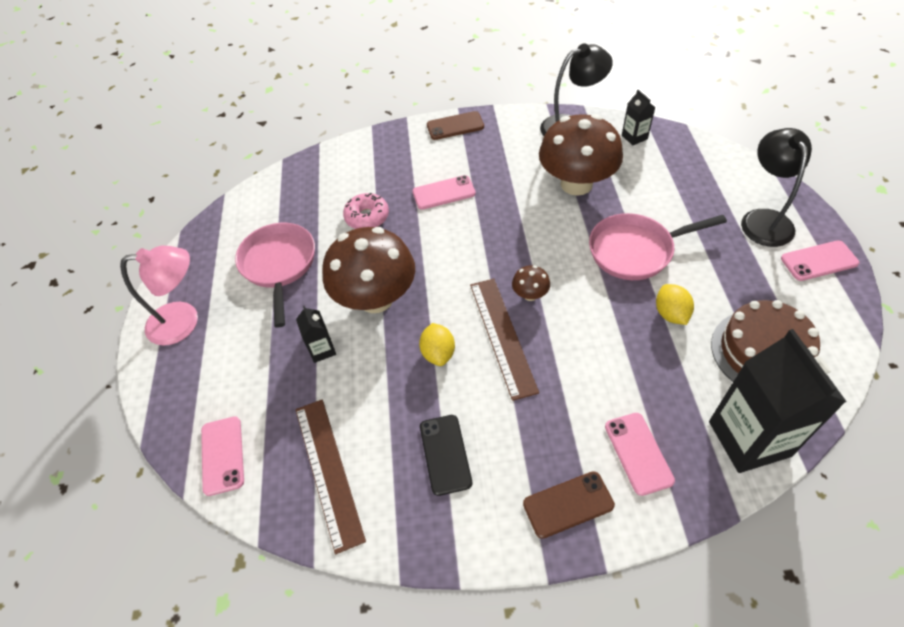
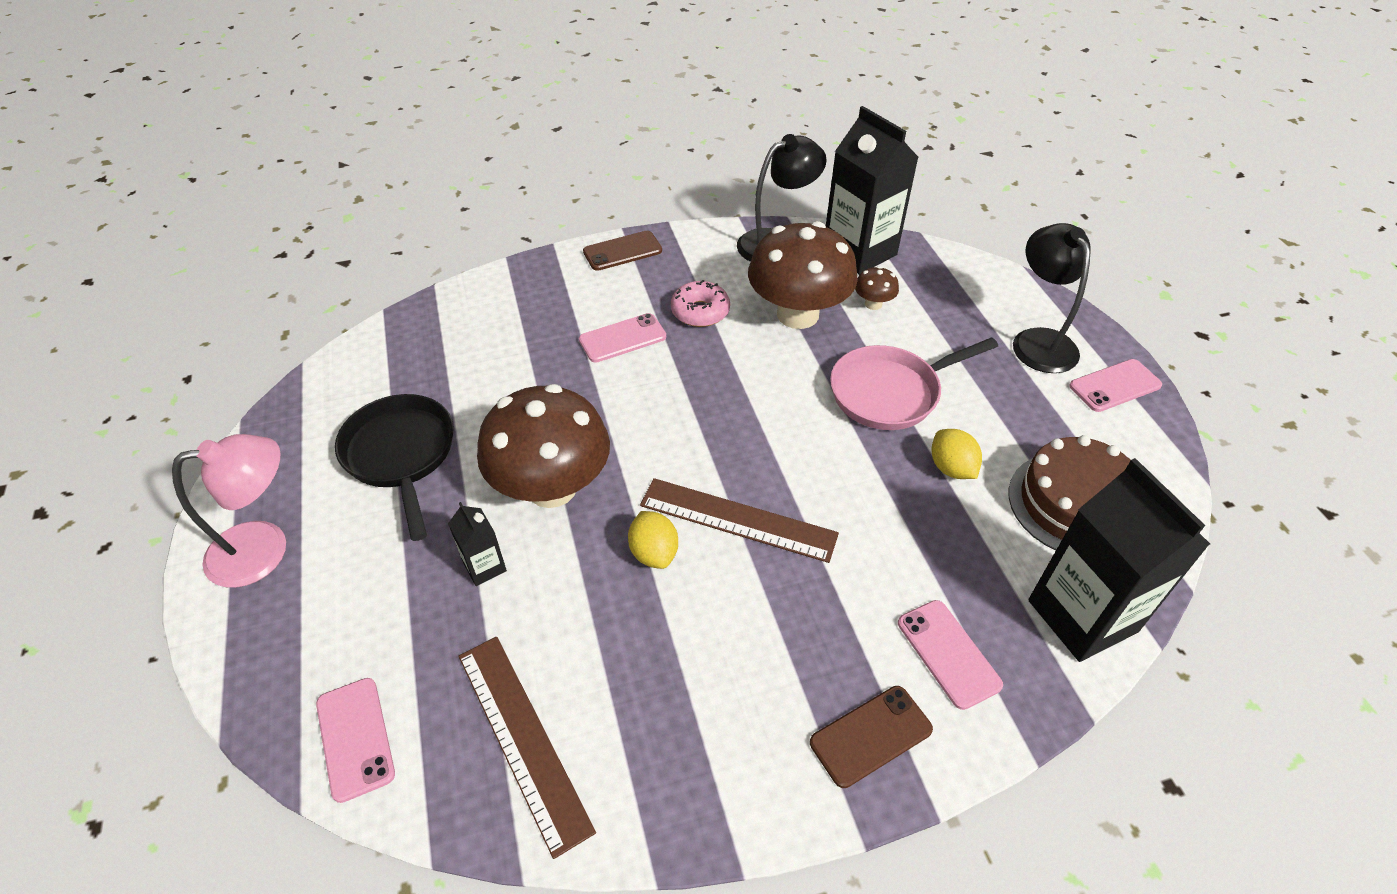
camera: 15 degrees left, 5 degrees down
pink pan [235,223,315,328] -> black pan [335,394,454,541]
pink donut [343,193,389,229] -> pink donut moved to [671,280,730,327]
black phone [420,415,472,496] -> none
brown ruler [470,279,539,401] -> brown ruler turned 45 degrees counterclockwise [640,478,839,563]
brown mushroom [512,265,550,301] -> brown mushroom moved to [855,266,899,310]
black carton [622,90,655,146] -> black carton [826,106,919,275], size x2.21

